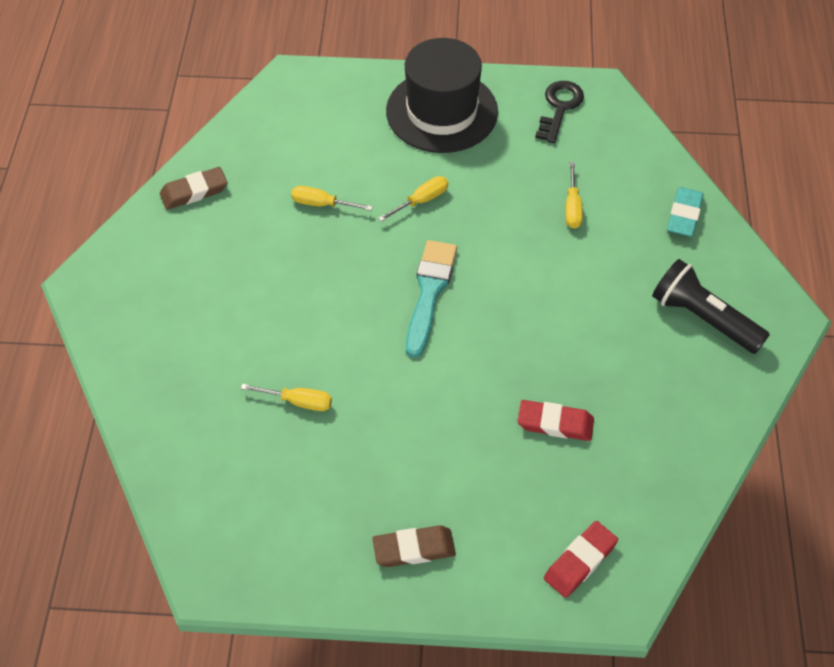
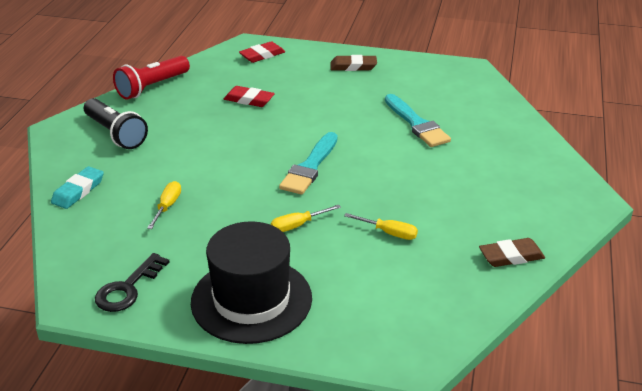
camera: 170 degrees left, 20 degrees down
yellow screwdriver [240,384,332,411] -> turquoise brush [385,94,451,147]
none -> red flashlight [113,56,190,99]

